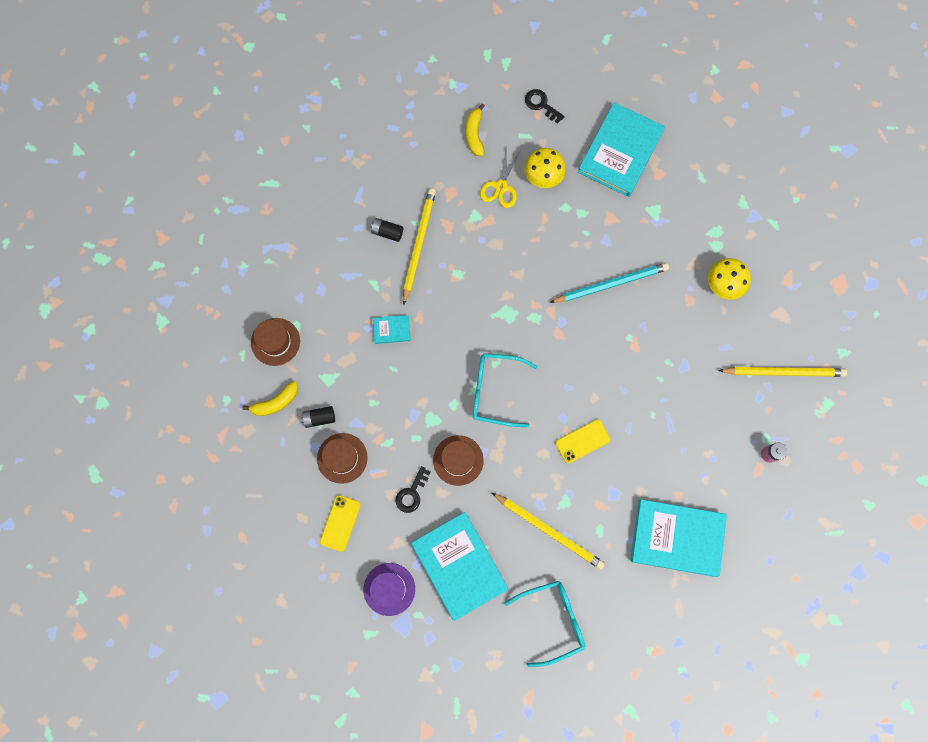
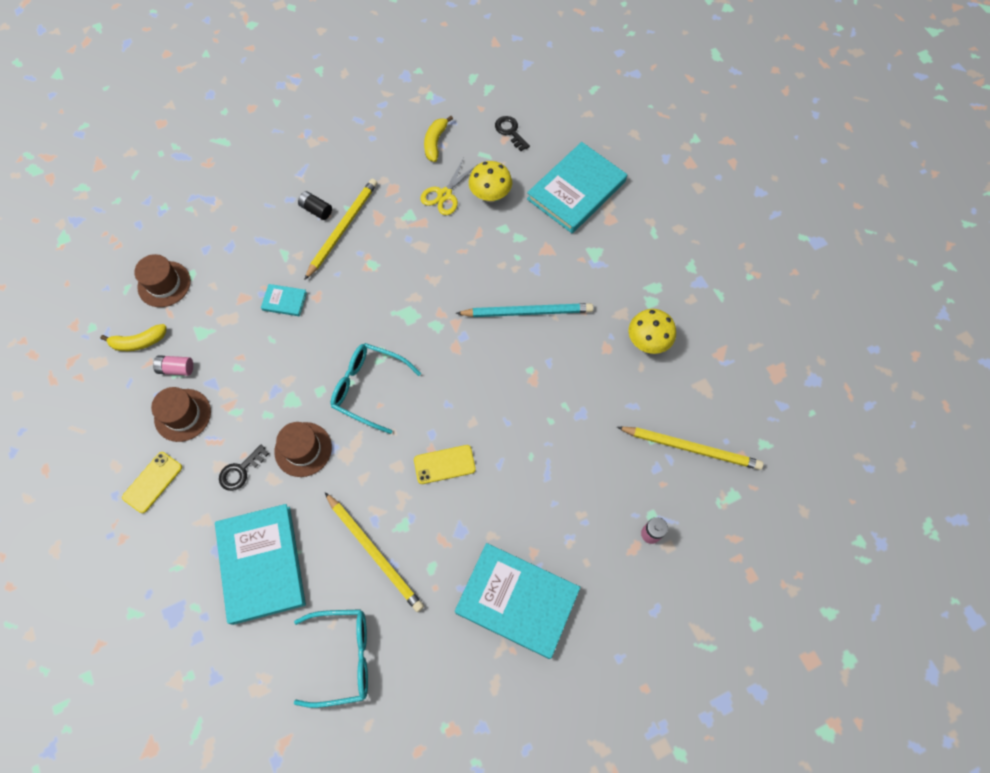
camera: 15 degrees right, 10 degrees down
black battery [301,406,335,428] -> pink battery [153,355,193,376]
purple hat [363,563,415,616] -> none

